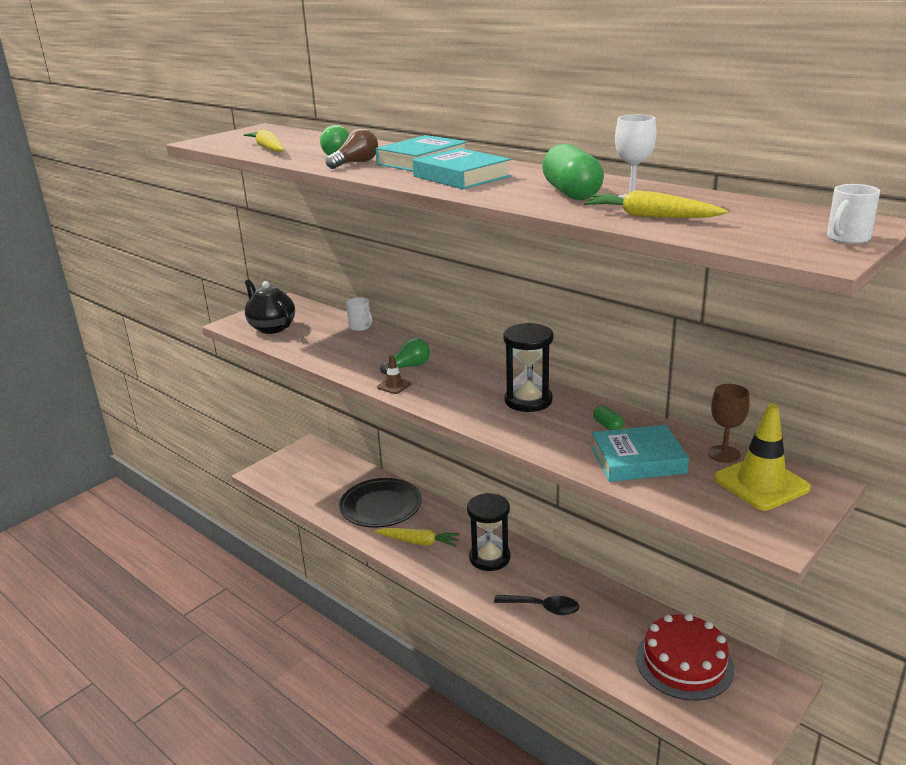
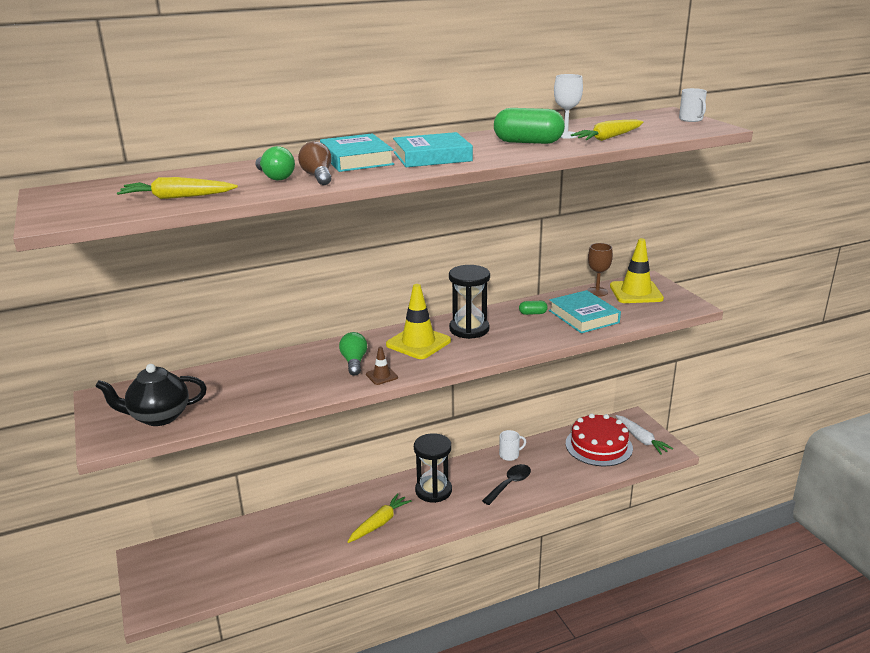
camera: 65 degrees left, 0 degrees up
black plate [339,478,422,528] -> none
white mug [346,297,372,331] -> white mug moved to [499,430,526,461]
turquoise book [591,425,689,482] -> turquoise book turned 45 degrees counterclockwise [549,290,621,333]
none -> yellow traffic cone [386,284,451,359]
none -> white carrot [616,415,673,454]

